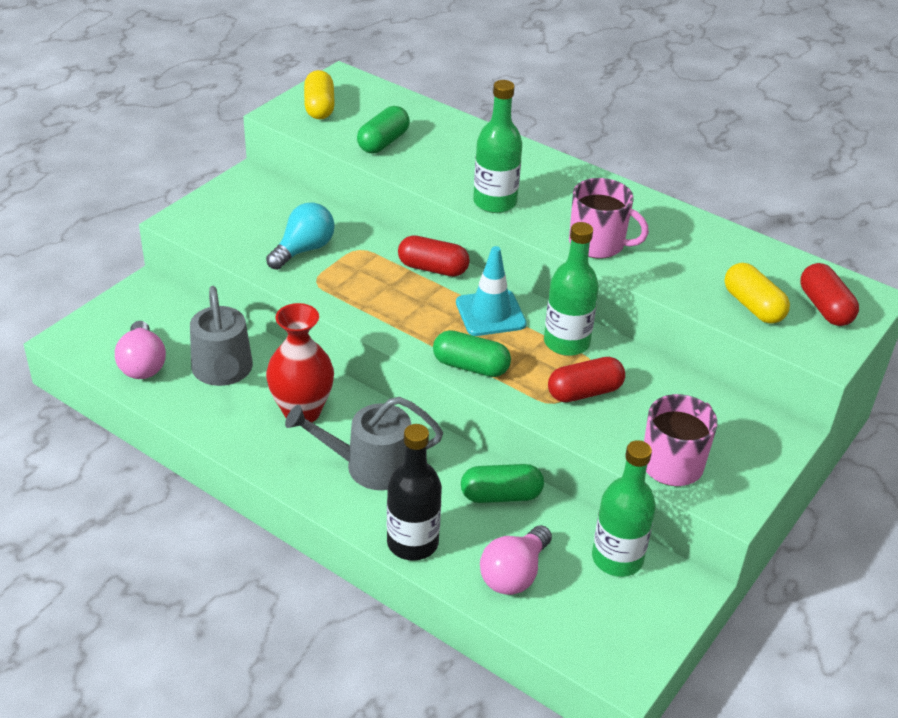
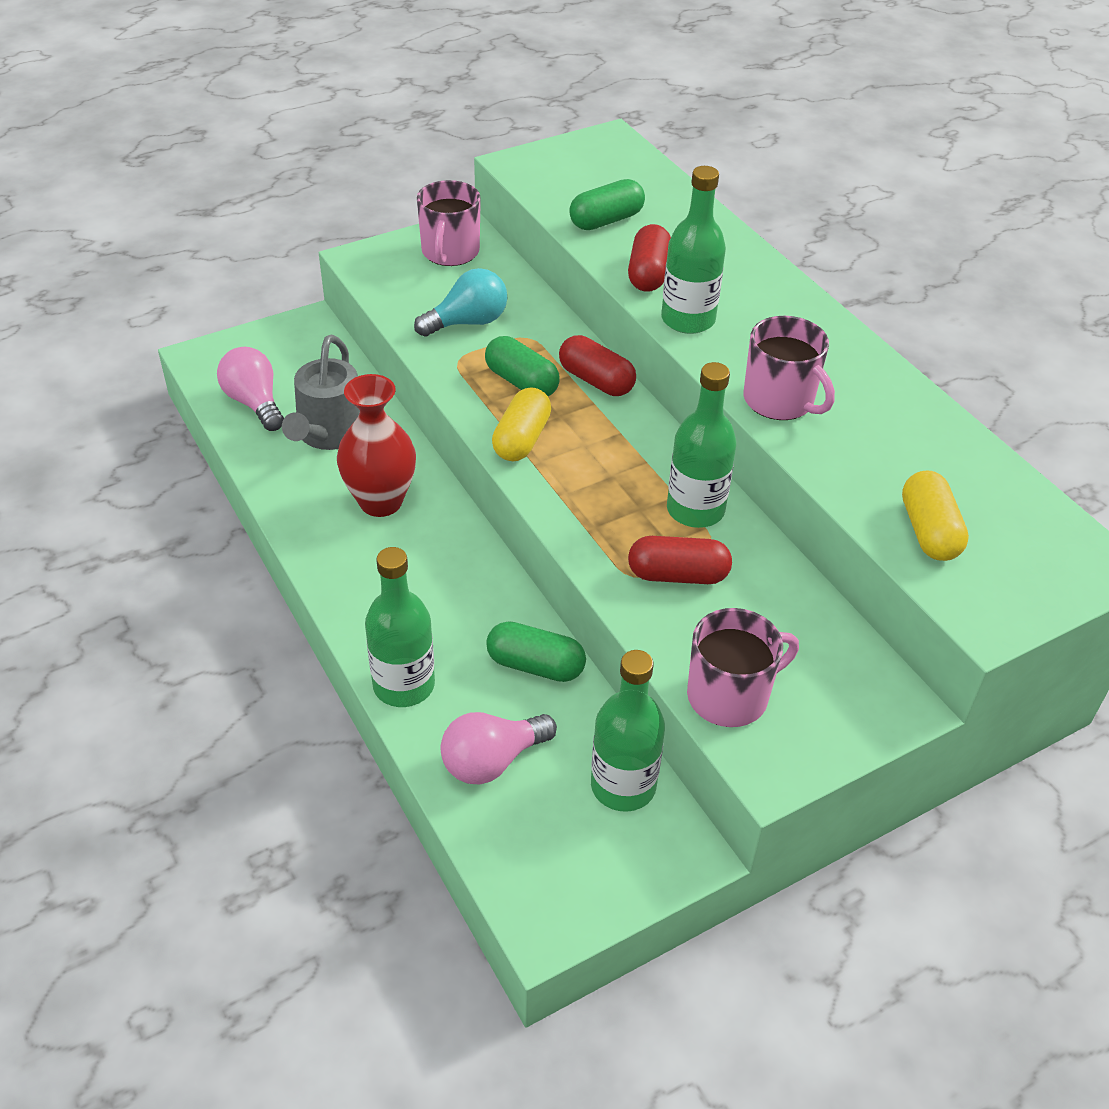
camera: 25 degrees right, 5 degrees up
pink light bulb [115,321,166,379] -> pink light bulb turned 135 degrees clockwise [217,347,284,431]
grey watering can [285,397,443,490] -> none
yellow capsule [304,70,335,119] -> yellow capsule moved to [492,387,552,461]
black bottle [387,424,442,561] -> green bottle [365,547,435,707]
green capsule [433,330,511,377] -> green capsule moved to [485,336,560,396]
turquoise traffic cone [456,246,527,336] -> none
red capsule [800,263,859,326] -> red capsule moved to [628,224,671,292]
none -> pink mug [417,180,481,266]

